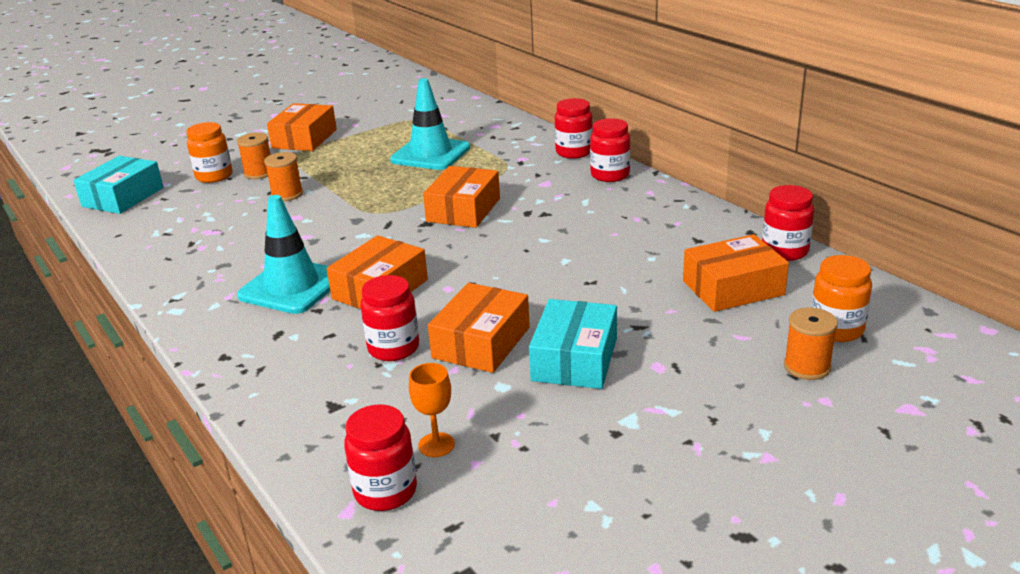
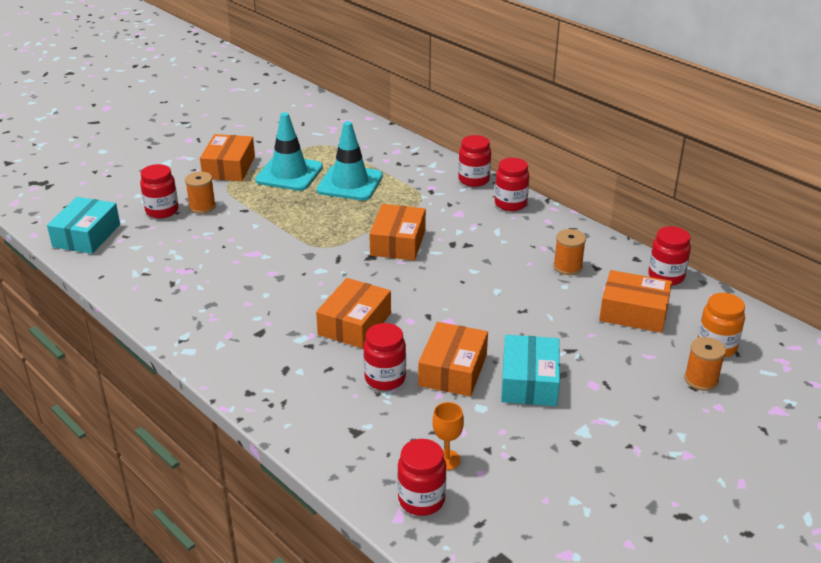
camera: 10 degrees left, 5 degrees up
orange jar [186,122,233,183] -> red jar [140,164,179,218]
turquoise traffic cone [237,195,330,314] -> turquoise traffic cone moved to [255,112,323,191]
orange spool [264,152,303,201] -> orange spool moved to [553,229,586,275]
orange box [683,234,789,312] -> orange box turned 45 degrees clockwise [599,270,672,333]

